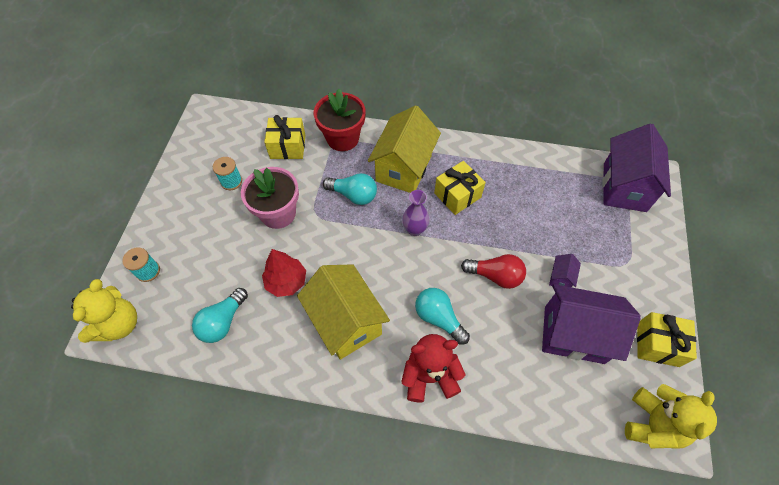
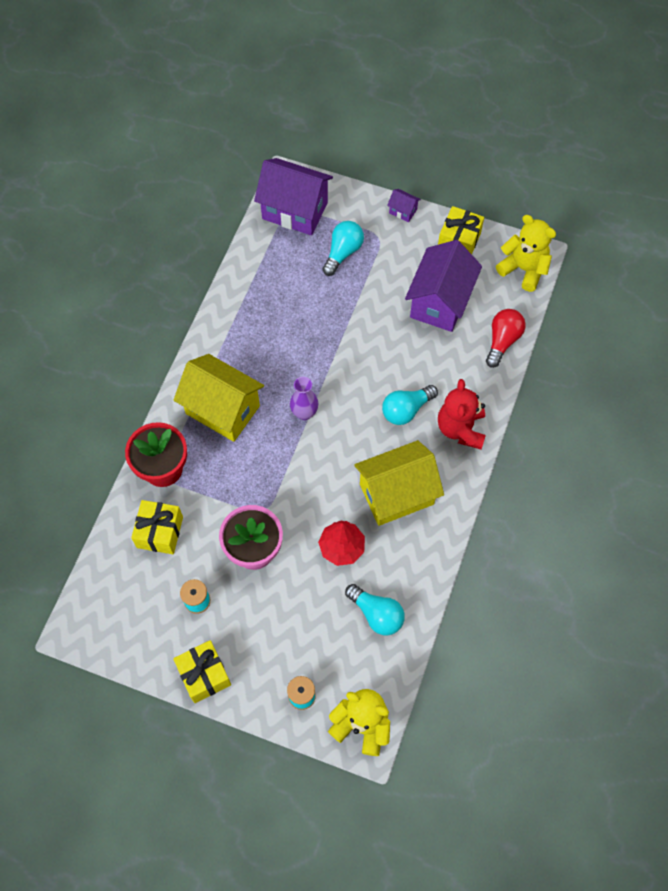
camera: 80 degrees left, 5 degrees up
turquoise light bulb [323,173,377,205] -> turquoise light bulb moved to [322,221,364,276]
yellow gift [434,161,486,215] -> yellow gift moved to [173,640,231,703]
red light bulb [461,254,526,289] -> red light bulb moved to [486,309,526,368]
purple house [549,254,581,287] -> purple house moved to [387,189,421,222]

